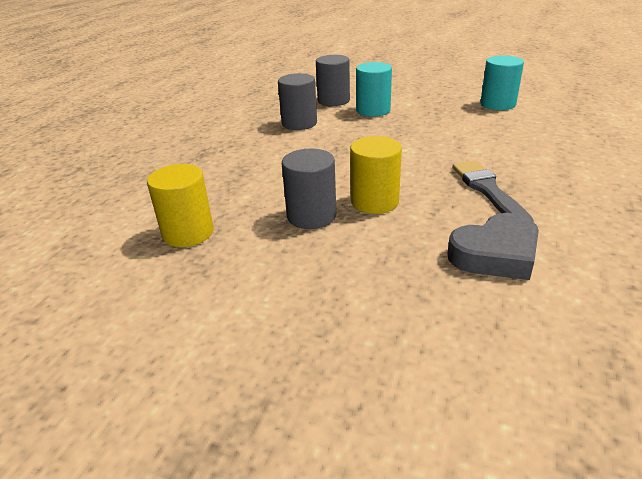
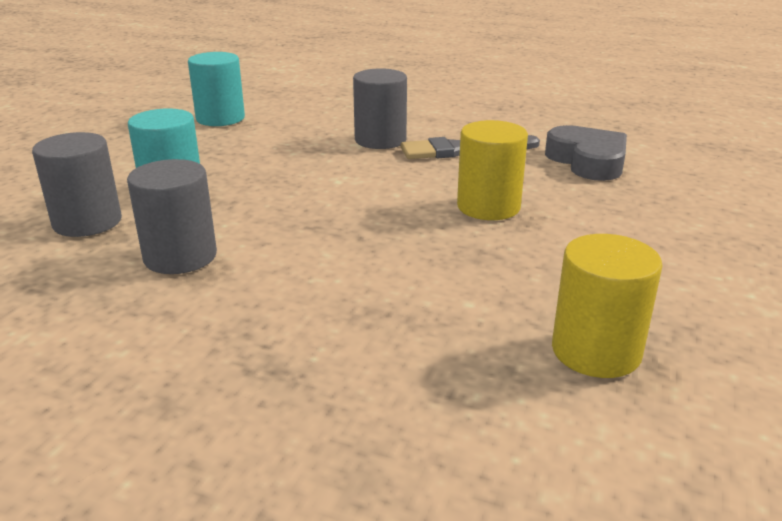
camera: 90 degrees left, 5 degrees down
grey cylinder [282,149,336,229] -> grey cylinder moved to [353,68,407,149]

